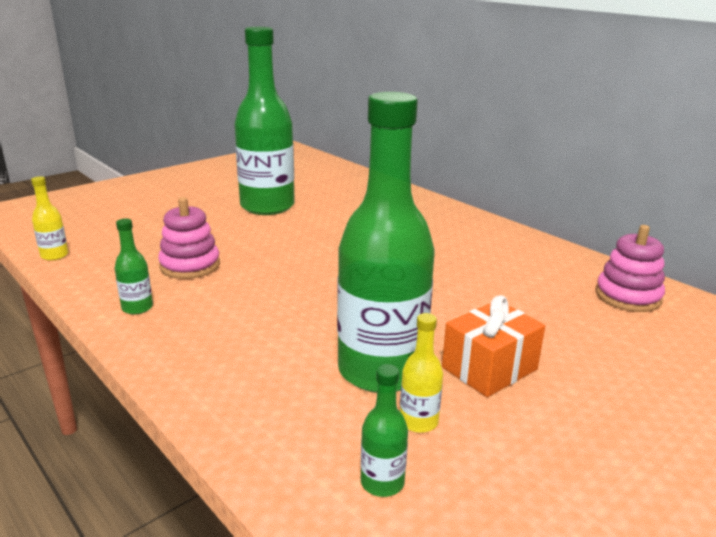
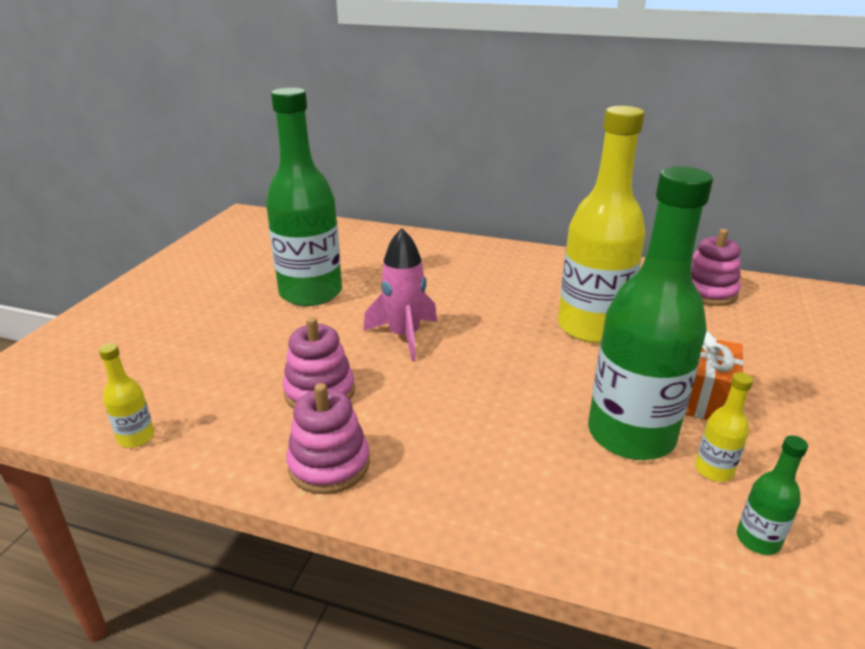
camera: 30 degrees left, 5 degrees up
green bottle [115,219,153,315] -> pink stacking toy [286,383,370,494]
none -> pink rocket [363,228,437,361]
none -> yellow bottle [558,106,646,343]

